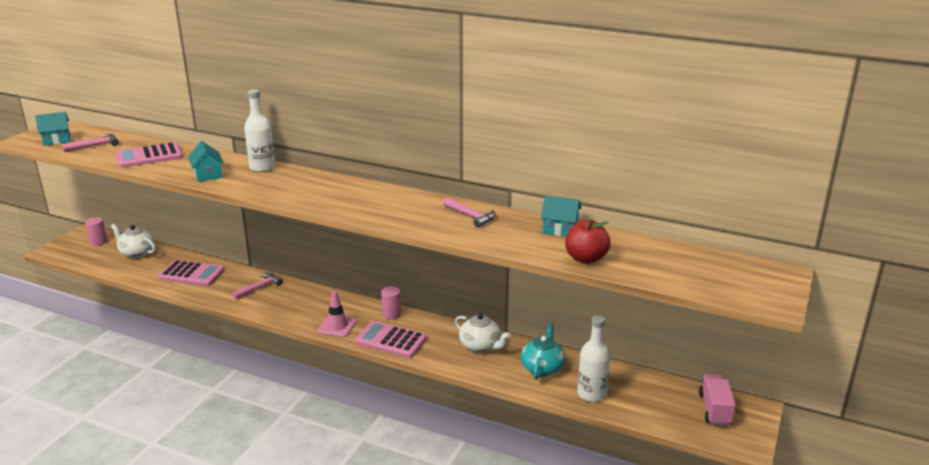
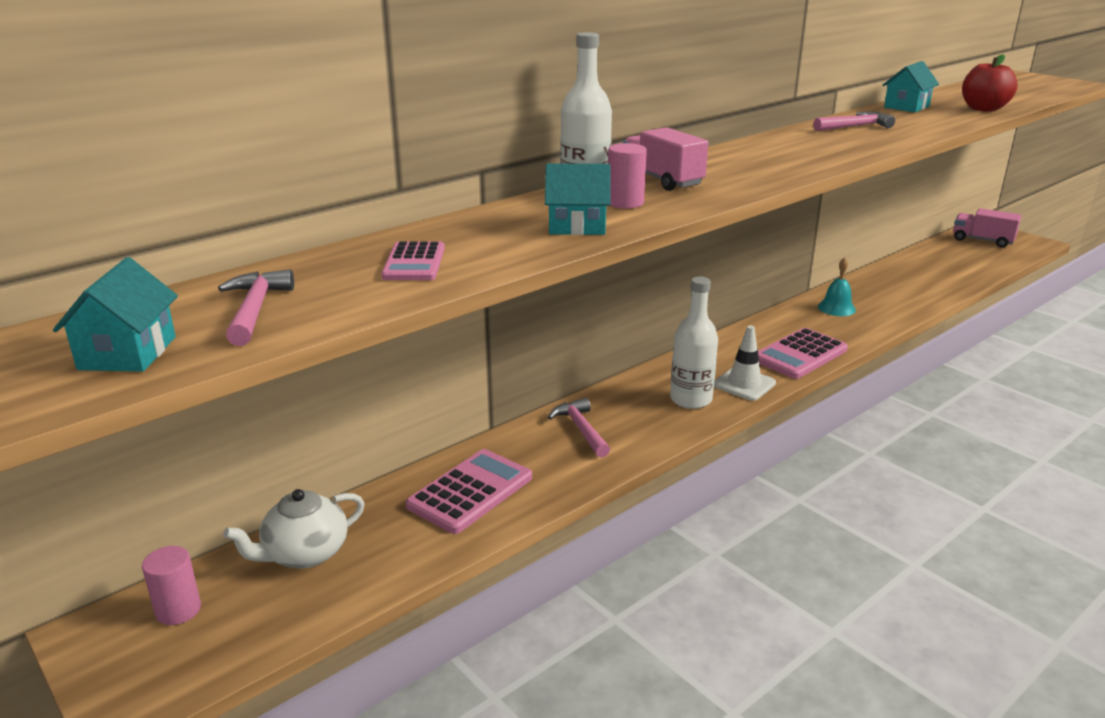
camera: 65 degrees left, 0 degrees up
pink calculator [116,142,182,168] -> pink calculator [382,241,445,280], size x0.61
pink traffic cone [318,291,356,337] -> white traffic cone [714,325,776,401]
pink cylinder [381,286,401,320] -> pink cylinder moved to [608,143,647,209]
white teapot [455,314,511,353] -> turquoise bell [818,257,856,316]
turquoise teapot [521,323,565,379] -> none
white bottle [577,315,611,402] -> white bottle moved to [670,277,718,409]
none -> pink truck [623,127,709,191]

